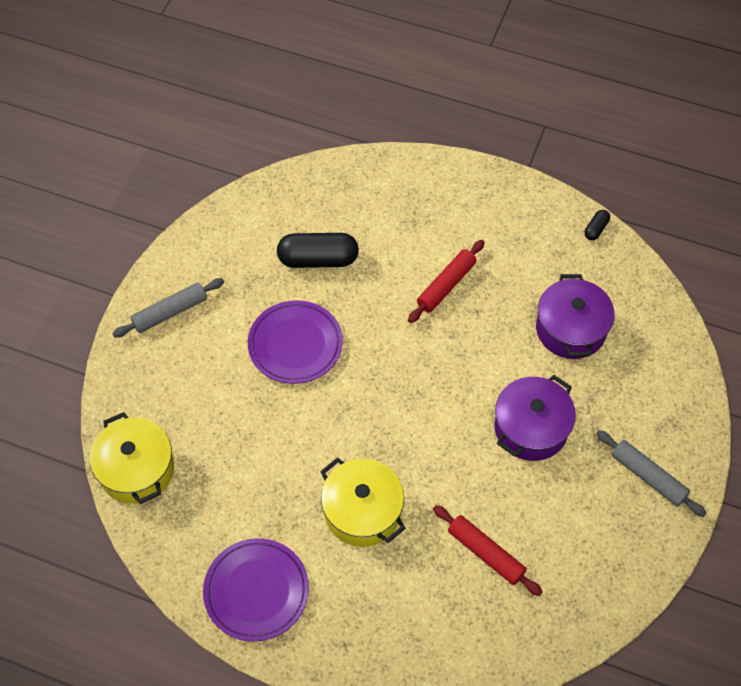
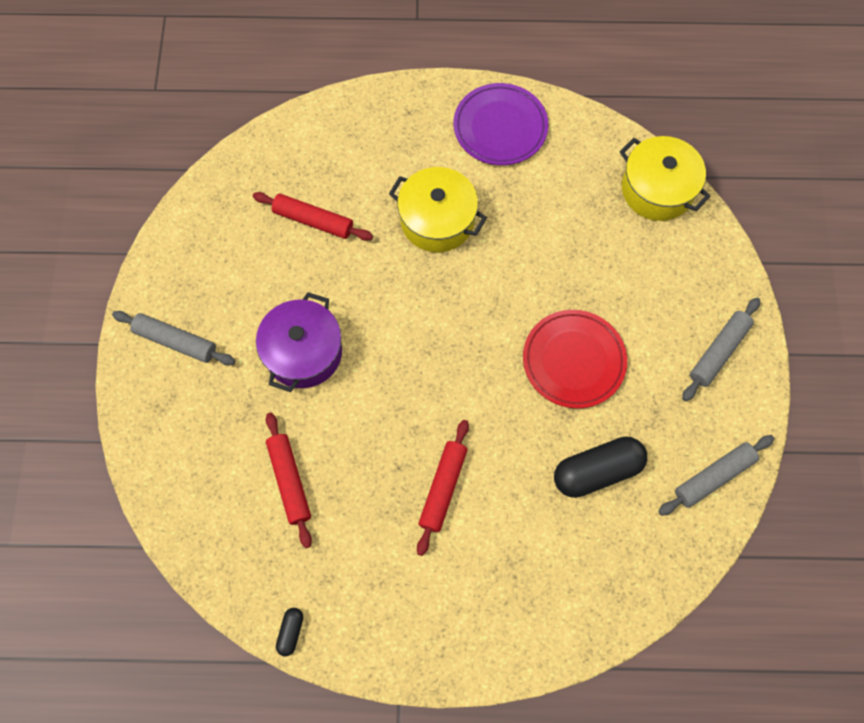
camera: 160 degrees right, 10 degrees up
purple plate [248,300,343,384] -> red plate [523,310,627,409]
purple pot [536,274,615,359] -> red rolling pin [266,413,312,548]
none -> grey rolling pin [658,435,774,516]

